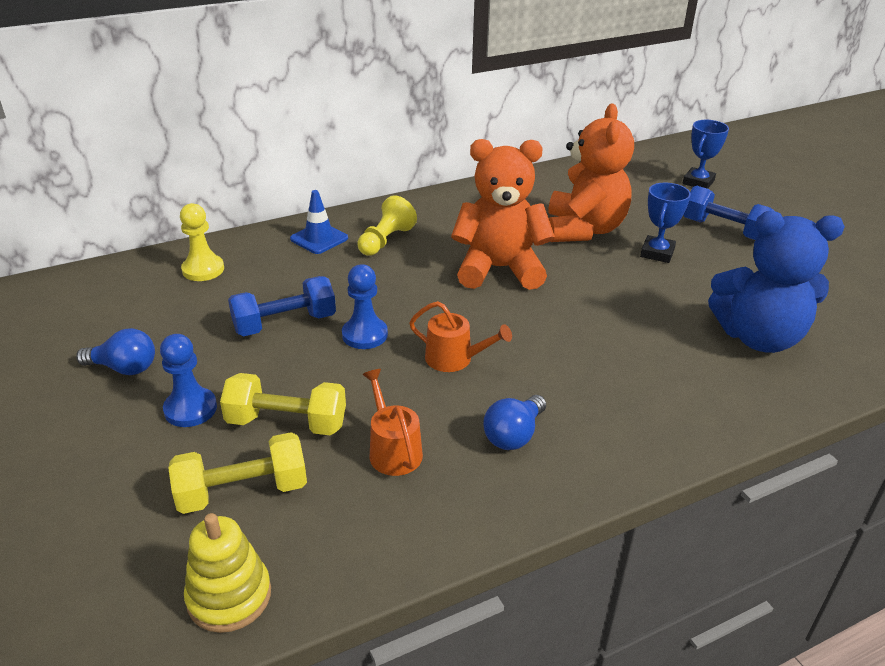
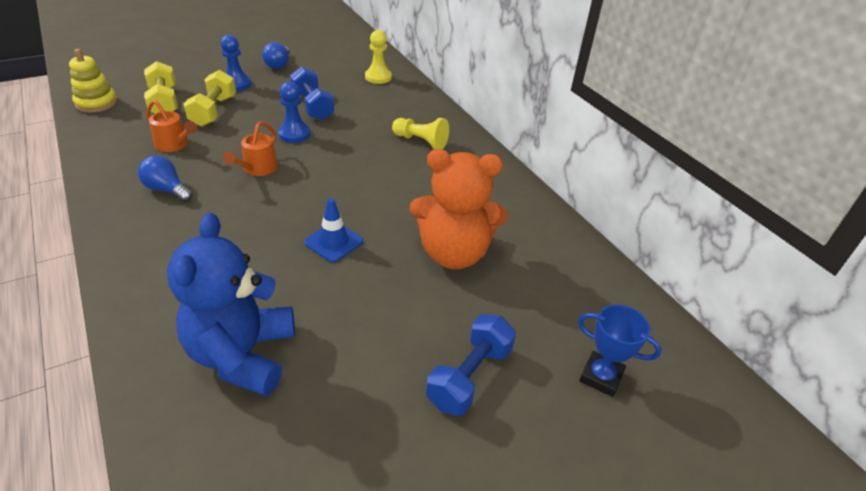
camera: 85 degrees right, 5 degrees up
blue traffic cone [290,190,348,254] -> blue traffic cone moved to [304,198,363,263]
orange watering can [362,369,423,476] -> orange watering can turned 60 degrees clockwise [146,100,197,152]
orange teddy bear [451,139,555,290] -> none
blue trophy [640,182,691,263] -> none

